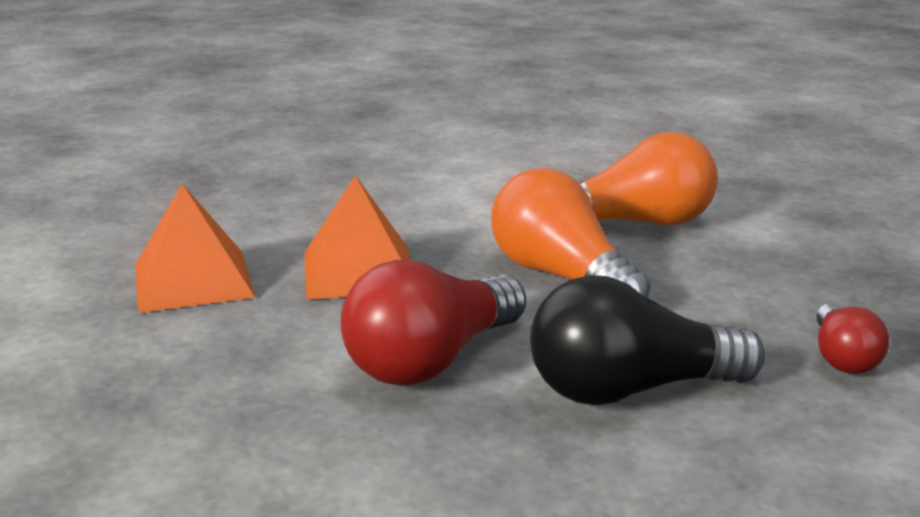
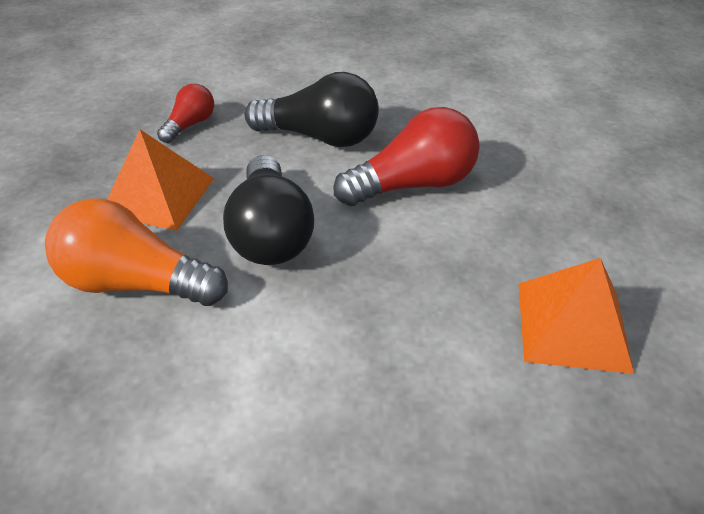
camera: 155 degrees left, 20 degrees up
orange pyramid [304,175,410,300] -> orange pyramid moved to [107,130,214,231]
orange light bulb [491,168,650,298] -> black light bulb [223,155,314,265]

